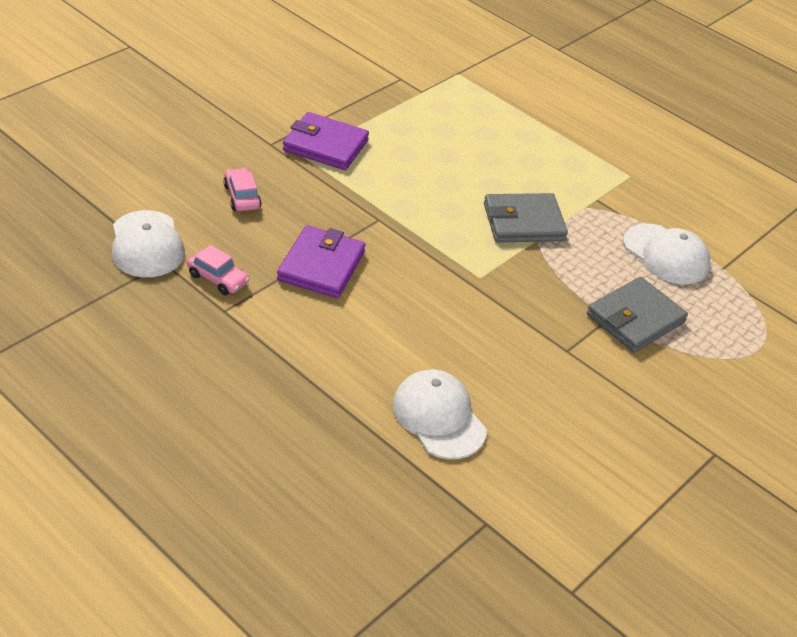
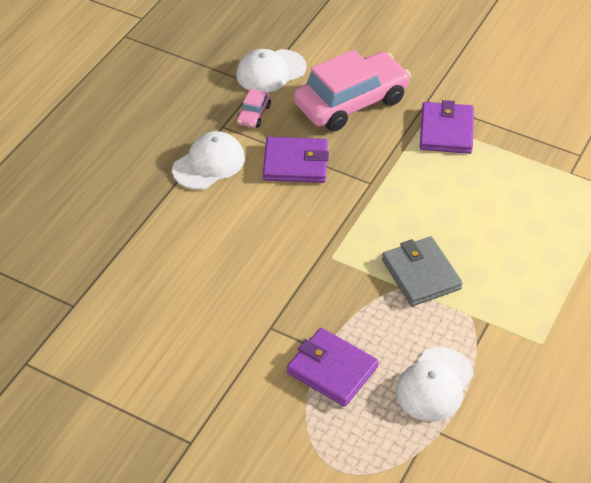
camera: 80 degrees right, 5 degrees up
pink car [223,168,262,211] -> pink car [294,50,411,132], size x2.41
white cap [392,369,487,459] -> white cap moved to [172,131,245,190]
grey wallet [587,277,688,352] -> purple wallet [287,328,379,407]

